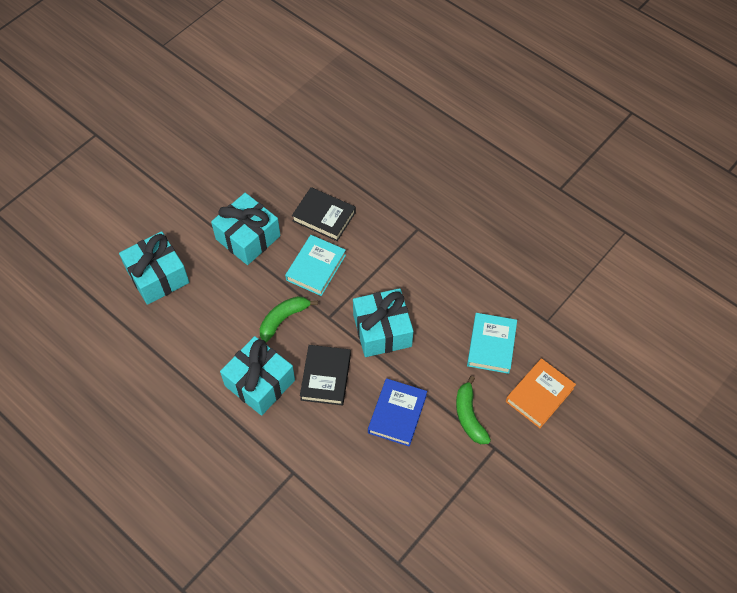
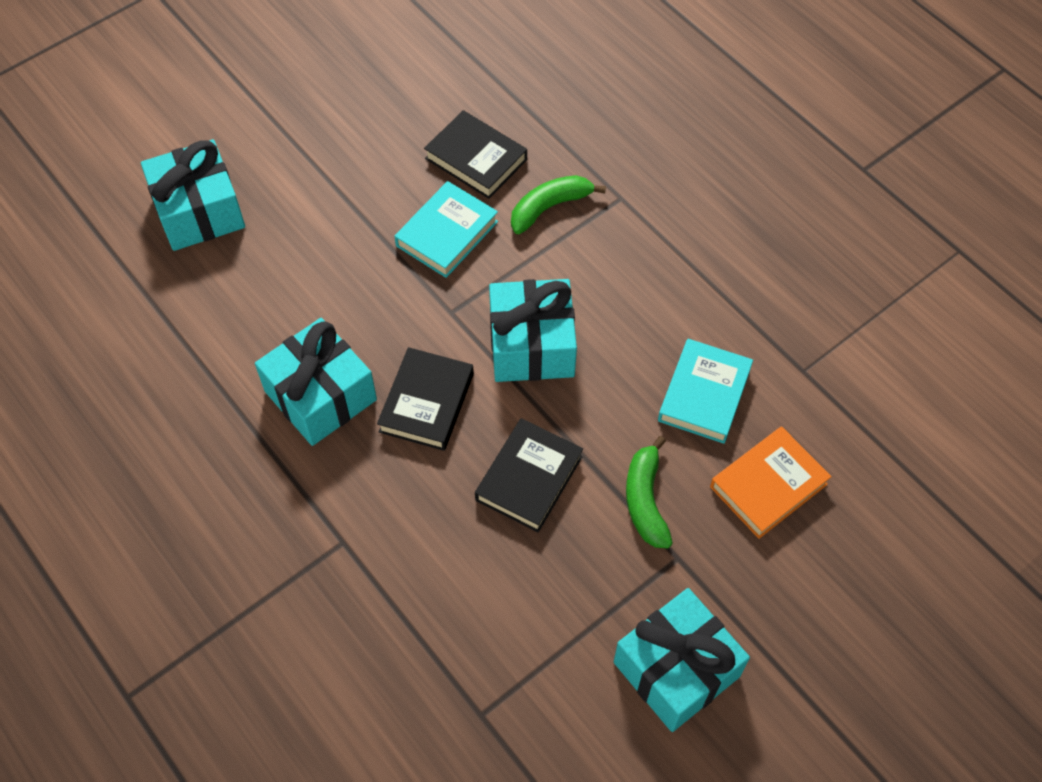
camera: 10 degrees right, 0 degrees up
turquoise gift [211,193,281,265] -> turquoise gift moved to [614,588,750,732]
green banana [260,296,318,343] -> green banana moved to [511,175,606,234]
blue book [368,378,427,447] -> black book [475,418,583,532]

